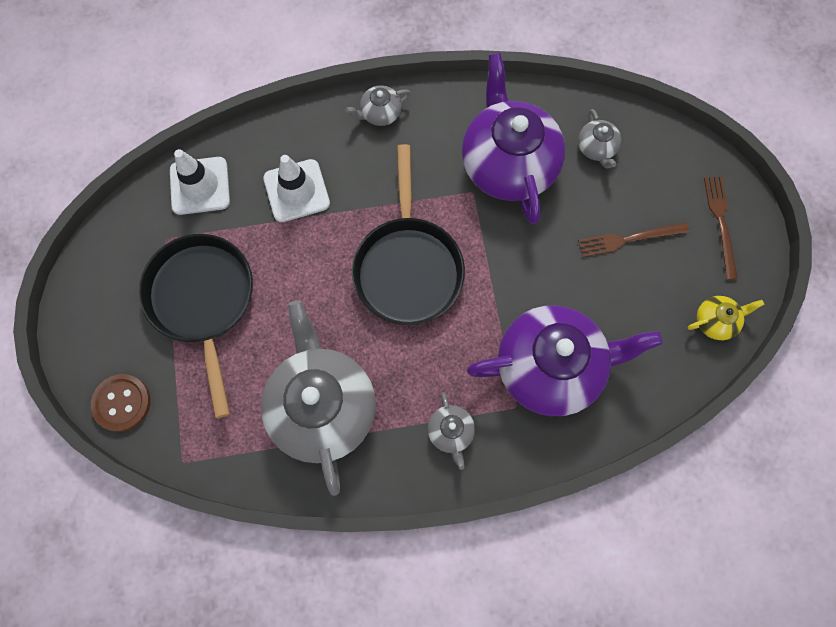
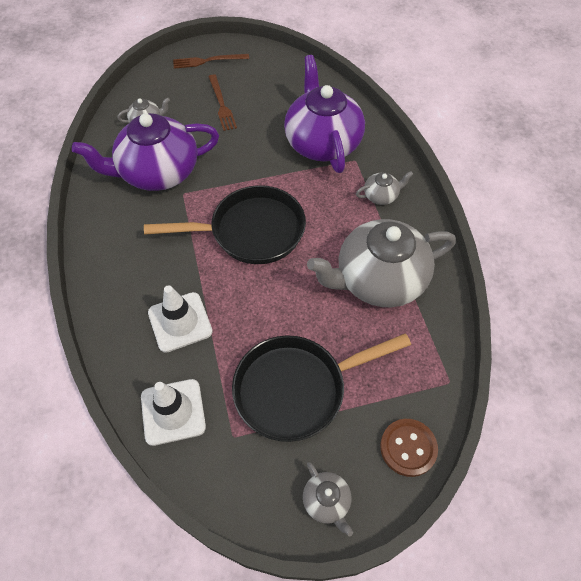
camera: 95 degrees left, 15 degrees down
grey teapot [345,85,411,126] -> grey teapot moved to [303,462,353,537]
yellow teapot [688,296,764,340] -> none

